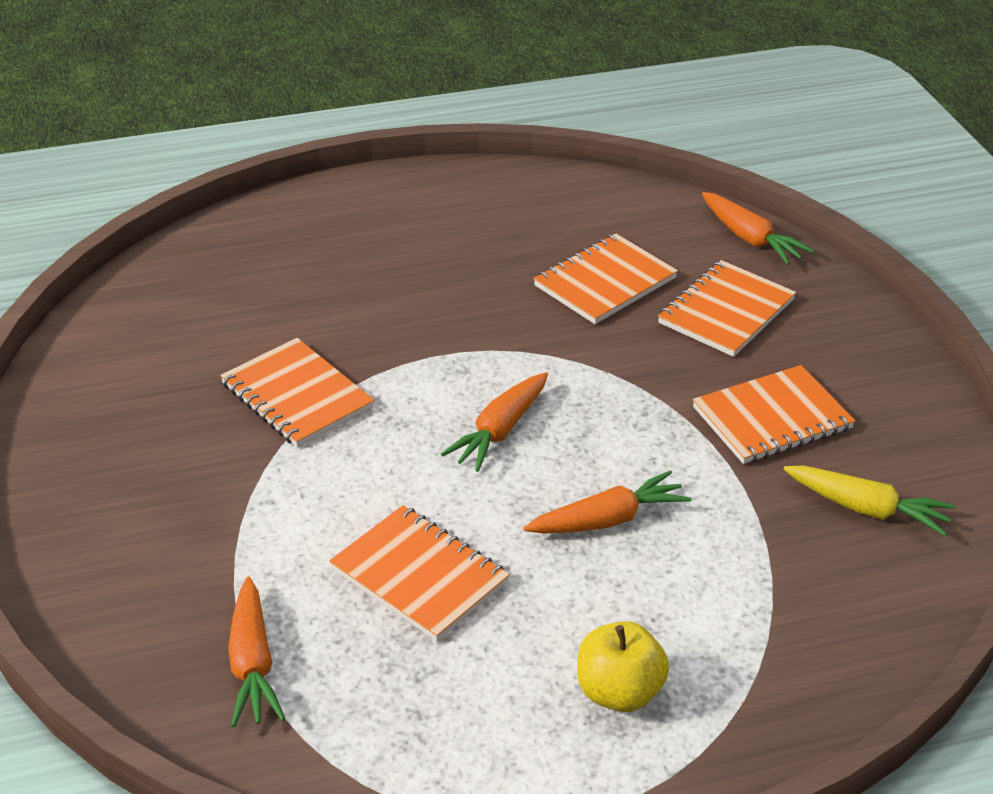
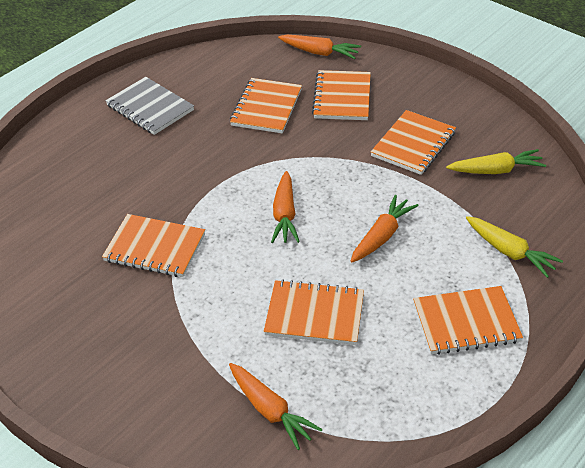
camera: 30 degrees left, 5 degrees up
yellow apple [577,621,669,712] -> orange notebook [413,286,523,355]
none -> grey notebook [105,77,194,135]
none -> yellow carrot [466,216,563,278]

